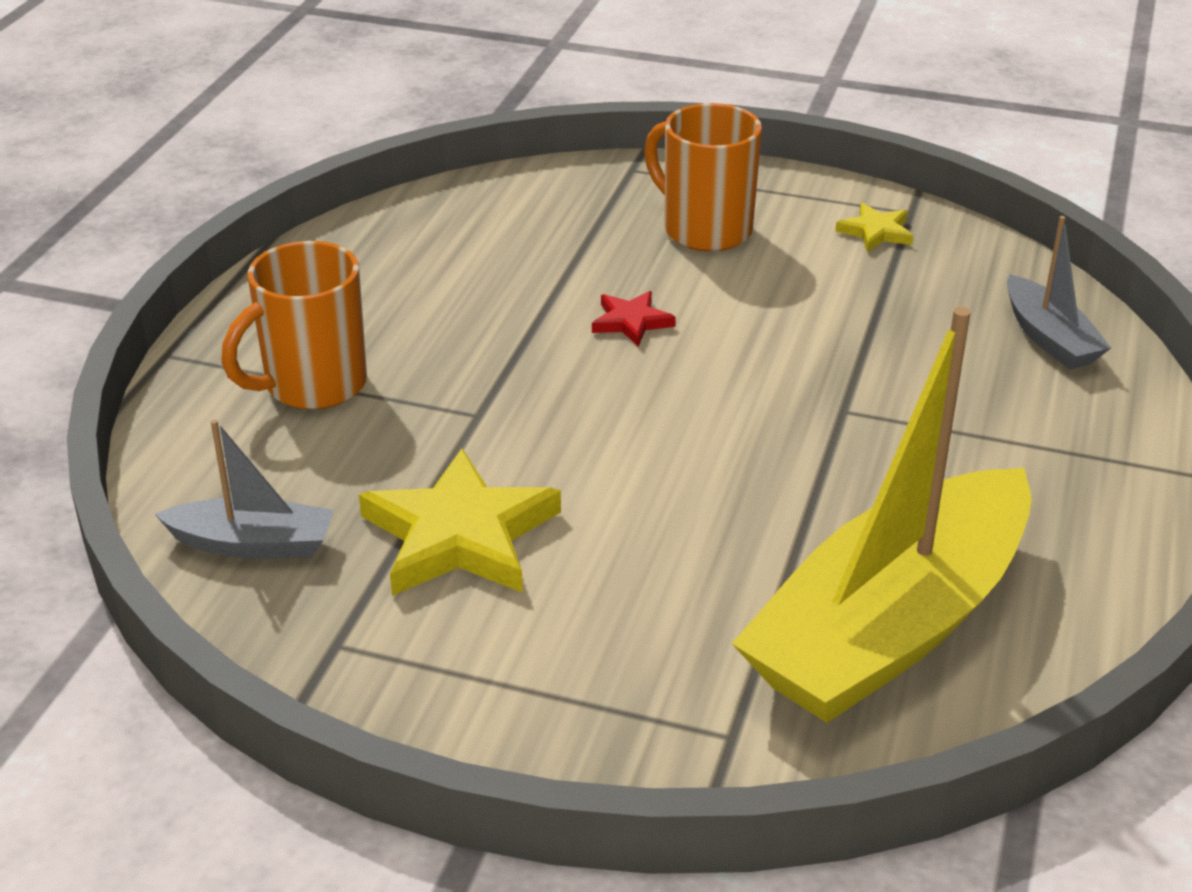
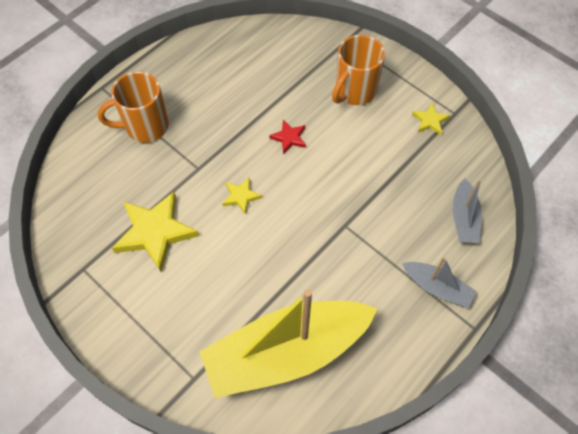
camera: 25 degrees right, 25 degrees up
grey boat [155,419,334,558] -> grey boat moved to [402,257,477,308]
orange mug [644,103,762,252] -> orange mug turned 120 degrees counterclockwise [332,35,385,105]
none -> yellow star [222,177,262,215]

